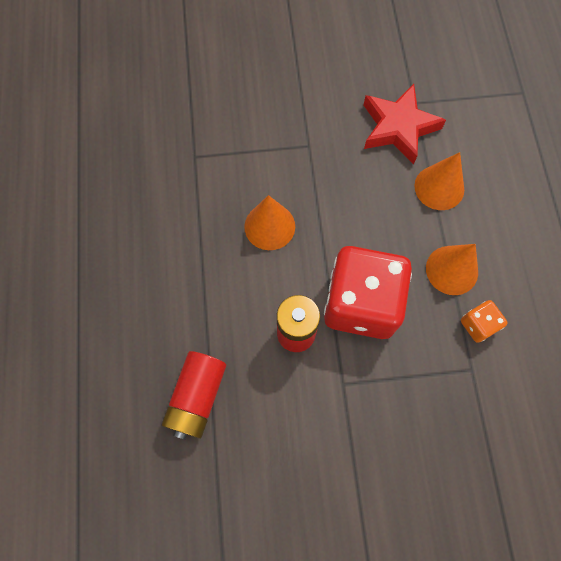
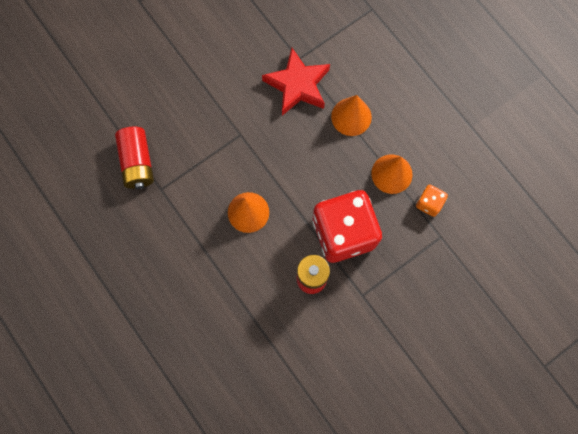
camera: 30 degrees left, 5 degrees up
red battery [162,351,226,440] -> red battery moved to [115,127,154,189]

